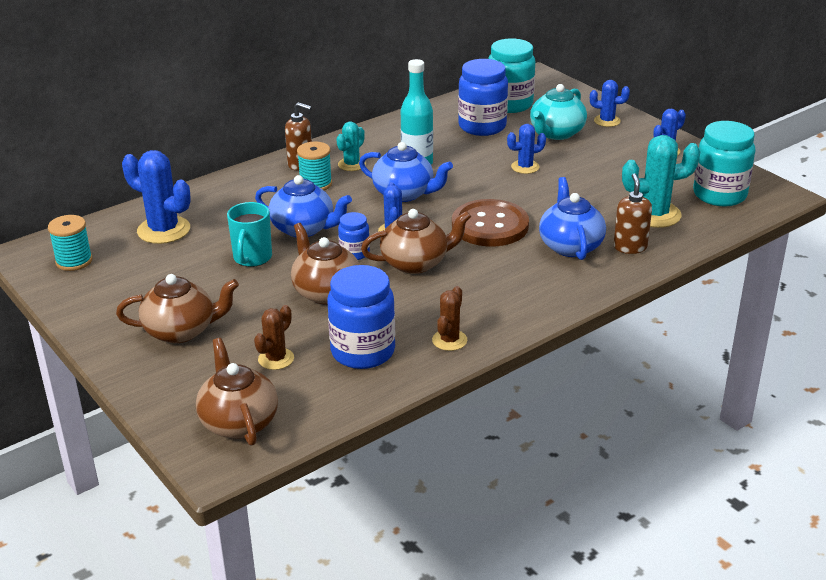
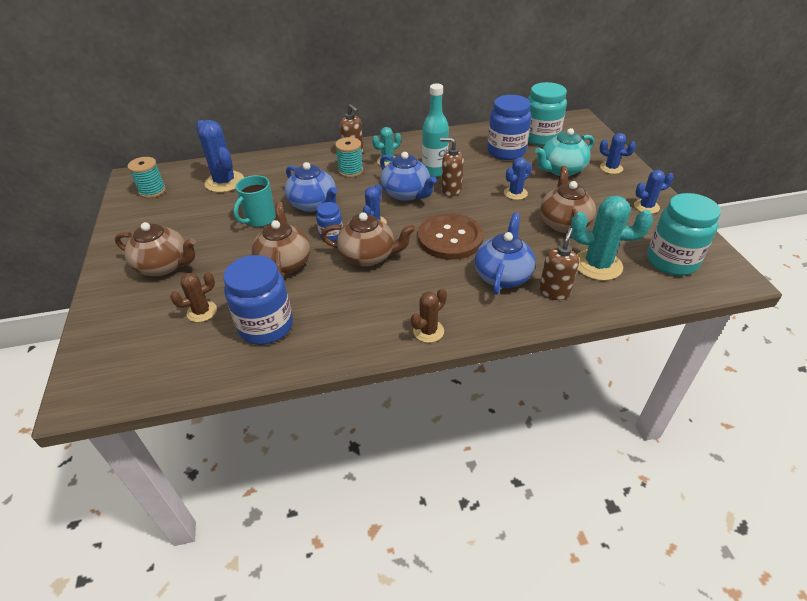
camera: 25 degrees right, 10 degrees up
brown teapot [196,338,278,446] -> brown teapot moved to [540,166,596,238]
brown cactus [432,286,467,351] -> brown cactus moved to [411,289,447,343]
blue cactus [507,124,546,174] -> blue cactus turned 45 degrees counterclockwise [504,157,532,200]
none -> brown soap dispenser [440,137,464,196]

